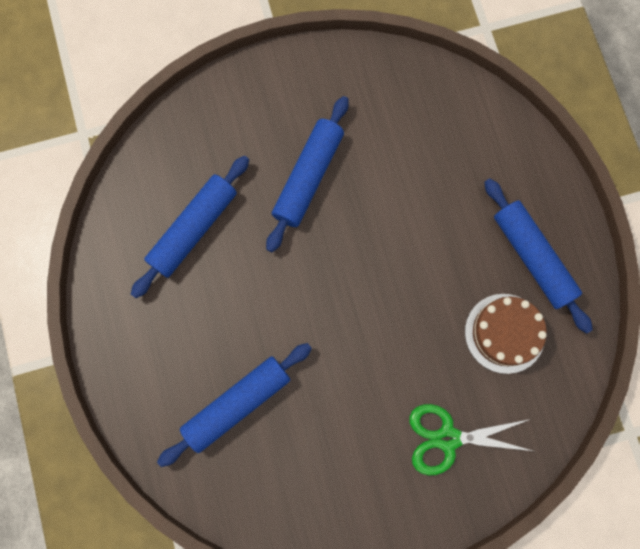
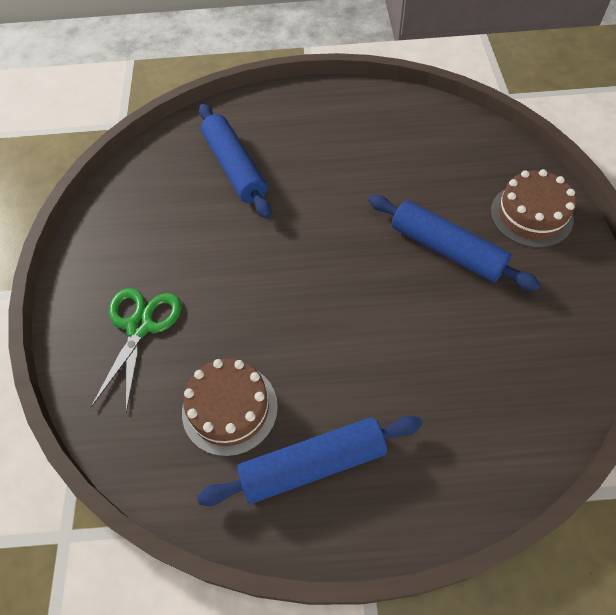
camera: 105 degrees right, 20 degrees down
blue rolling pin [131,156,249,298] -> none
none -> brown cake [491,169,576,248]

